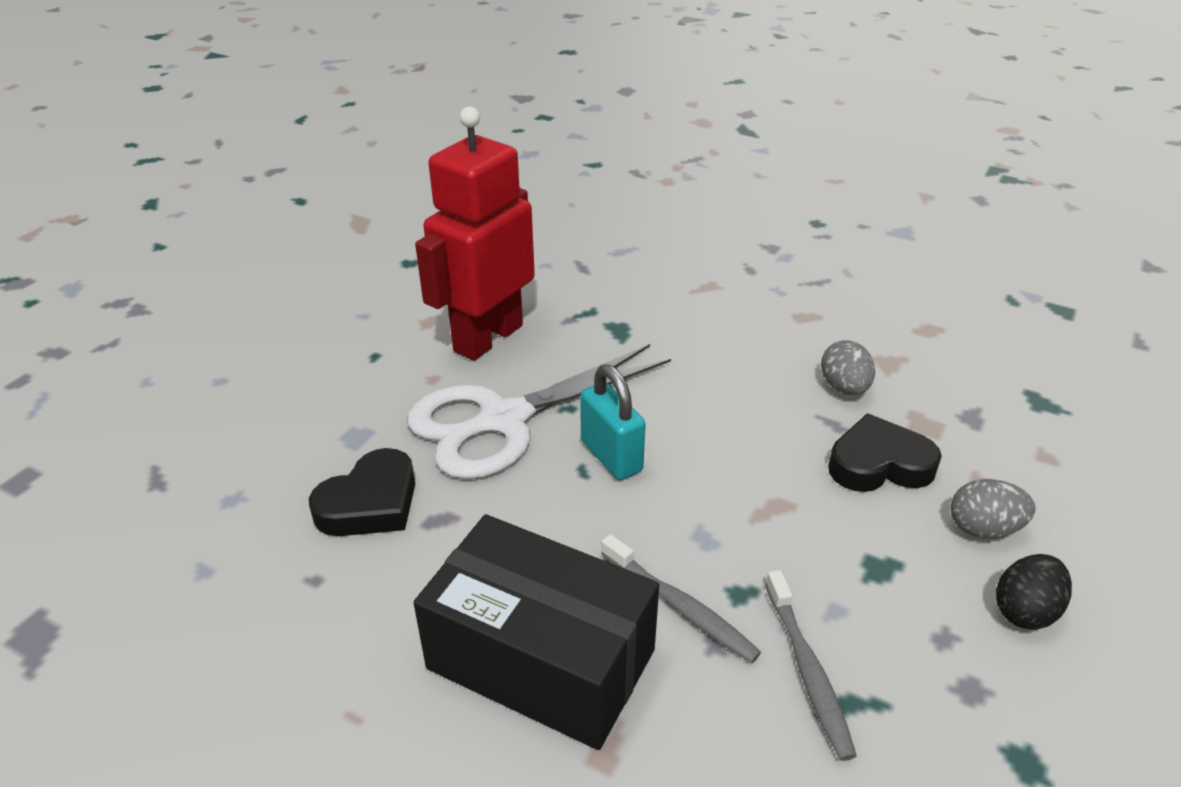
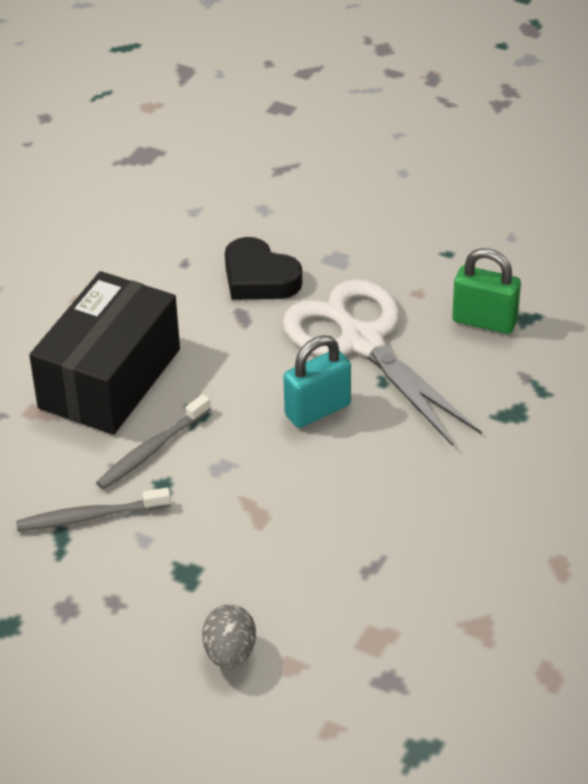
camera: 90 degrees right, 5 degrees up
red robot [415,106,535,361] -> green padlock [452,248,521,334]
grey egg [821,340,875,395] -> none
black heart [828,413,942,492] -> none
black egg [996,554,1072,630] -> none

